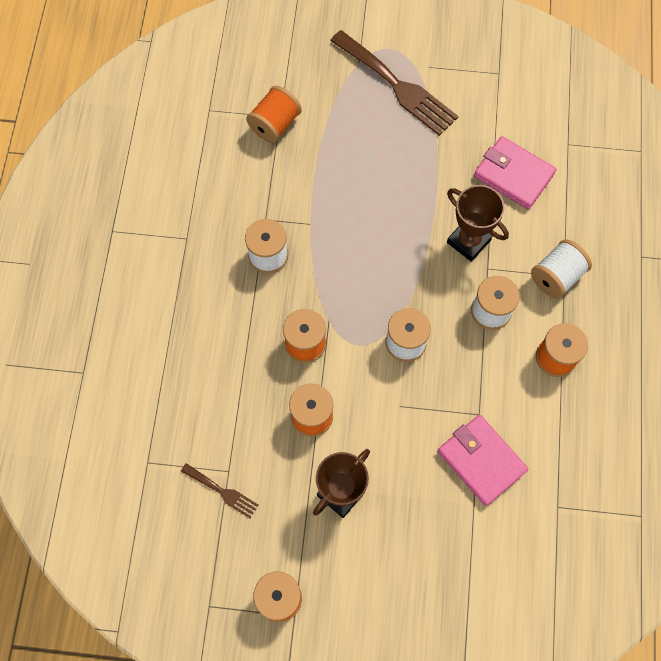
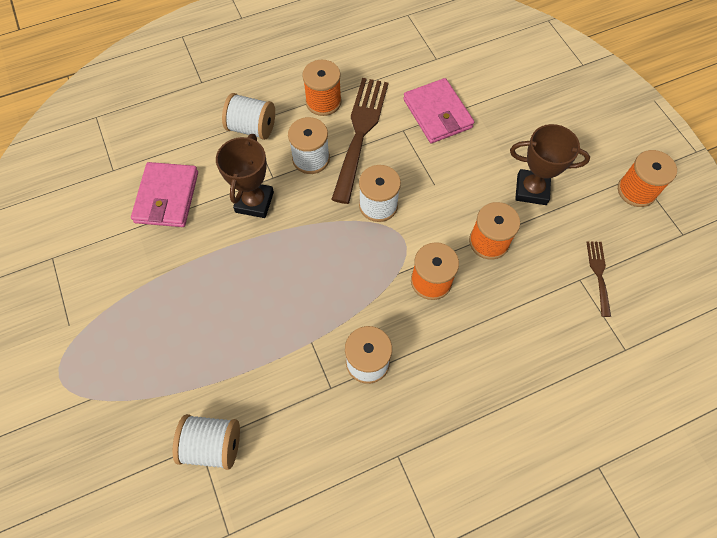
camera: 120 degrees left, 5 degrees down
orange spool [246,86,302,143] -> white spool [173,414,240,470]
brown fork [330,30,459,136] -> brown fork moved to [331,78,388,204]
pink wallet [438,415,528,506] -> pink wallet turned 45 degrees counterclockwise [403,78,474,143]

